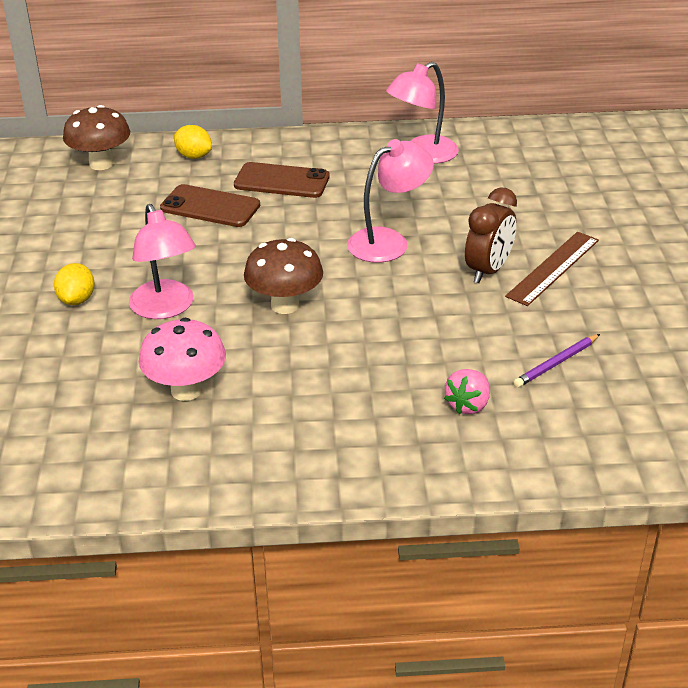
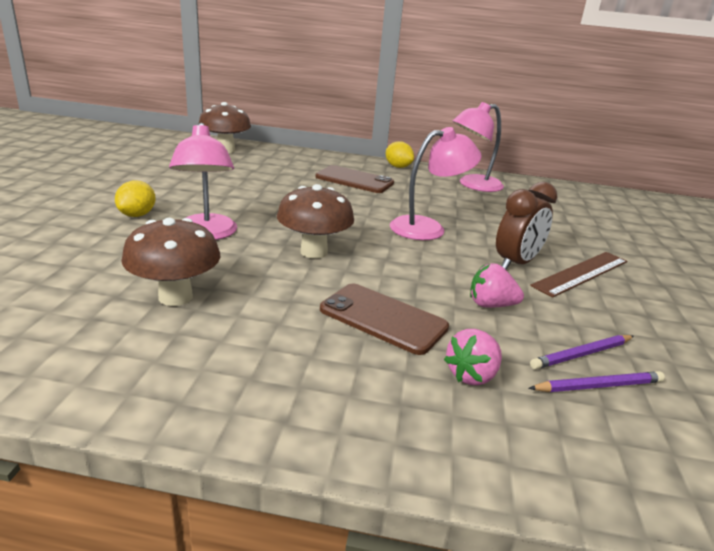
camera: 10 degrees right, 10 degrees down
pink mushroom [139,318,226,401] -> brown mushroom [121,218,220,306]
brown phone [160,184,260,227] -> brown phone moved to [320,283,449,355]
yellow lemon [174,125,212,159] -> yellow lemon moved to [386,141,414,168]
none -> pink strawberry [470,263,524,308]
none -> purple pencil [528,371,665,392]

